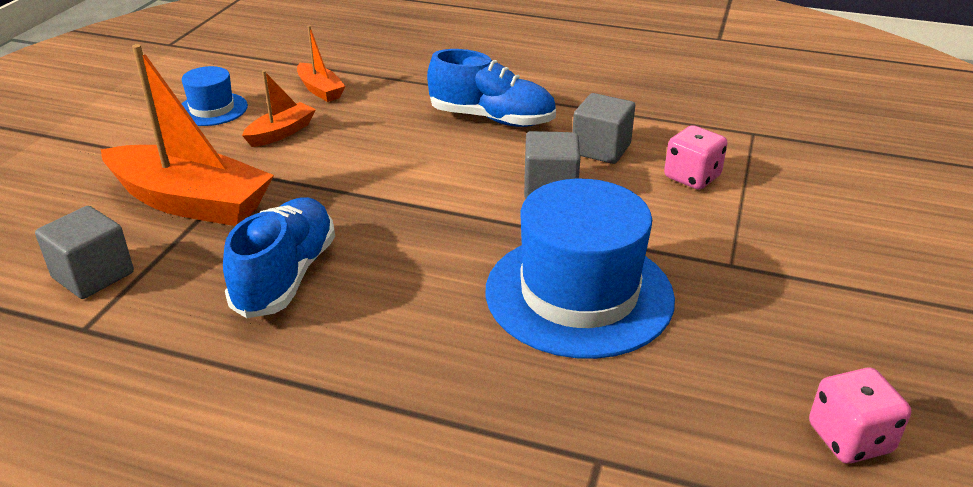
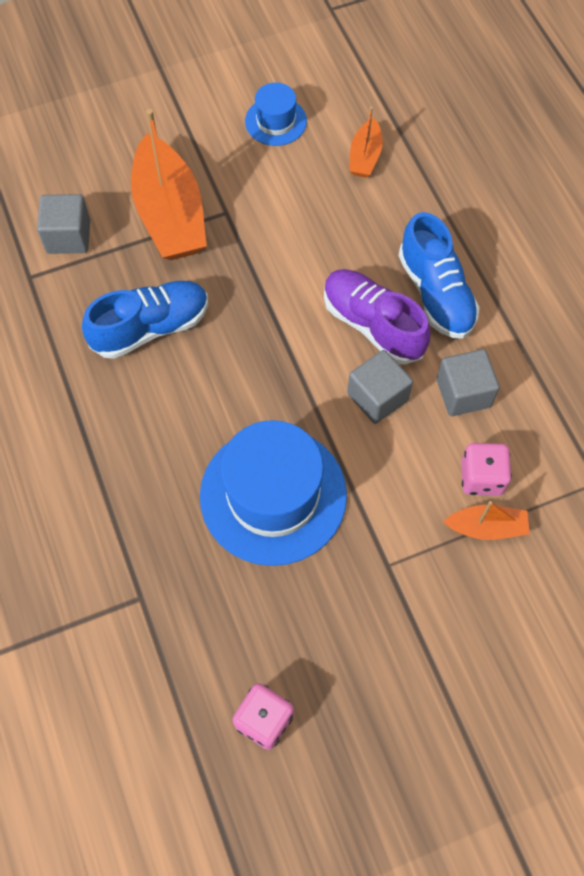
camera: 50 degrees right, 30 degrees up
orange boat [242,70,316,147] -> orange boat moved to [444,501,530,540]
none -> purple shoe [324,269,430,365]

